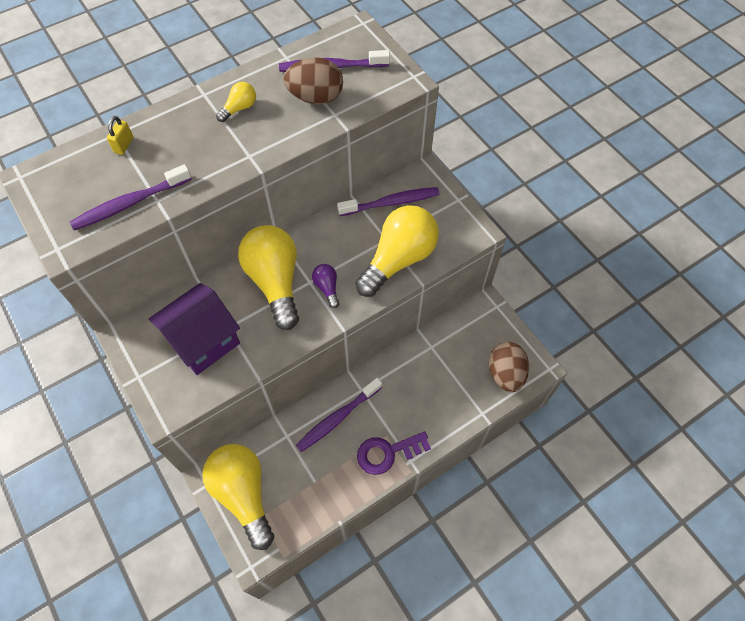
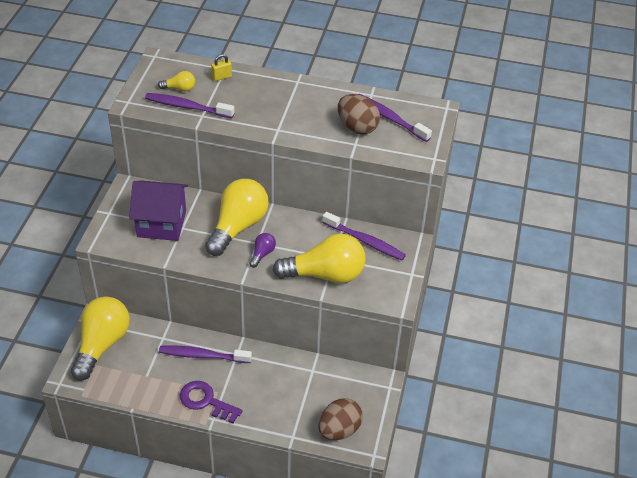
camera: 45 degrees right, 15 degrees down
yellow light bulb [216,82,256,122] -> yellow light bulb moved to [158,71,195,92]

